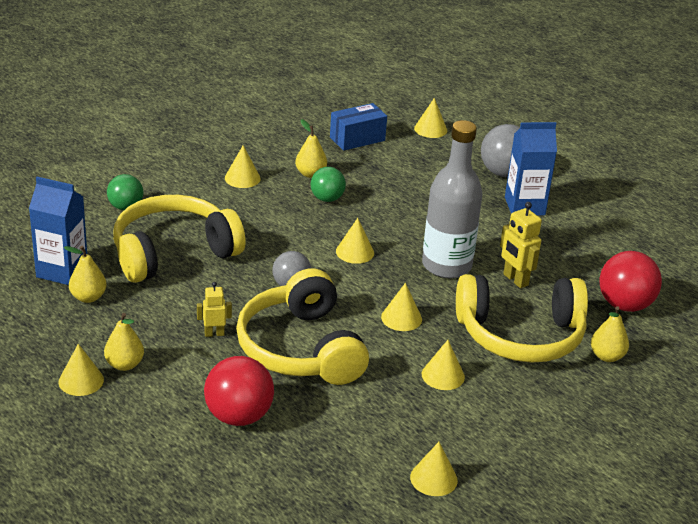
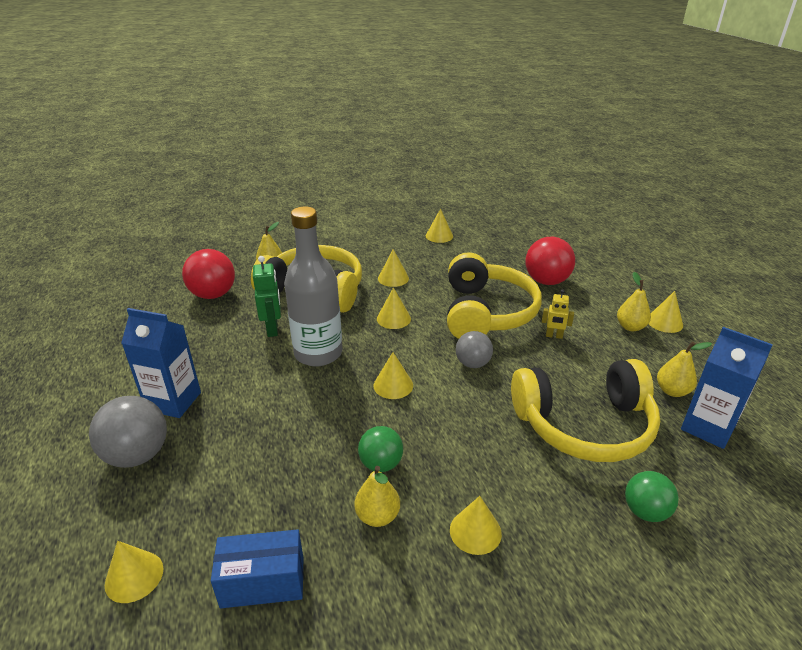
camera: 155 degrees left, 0 degrees up
yellow robot [500,202,542,288] -> green robot [253,256,281,337]

